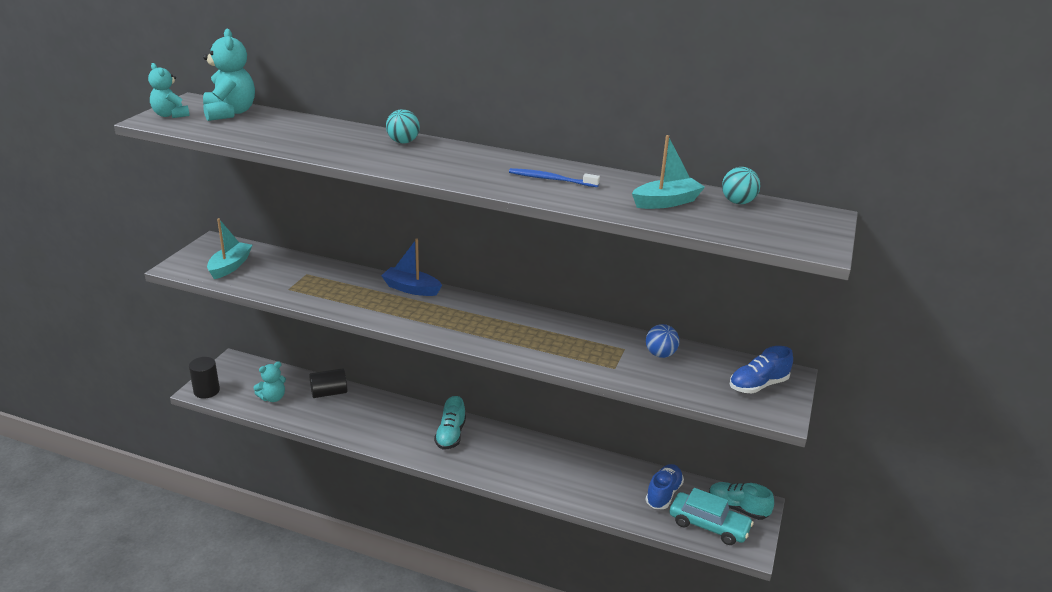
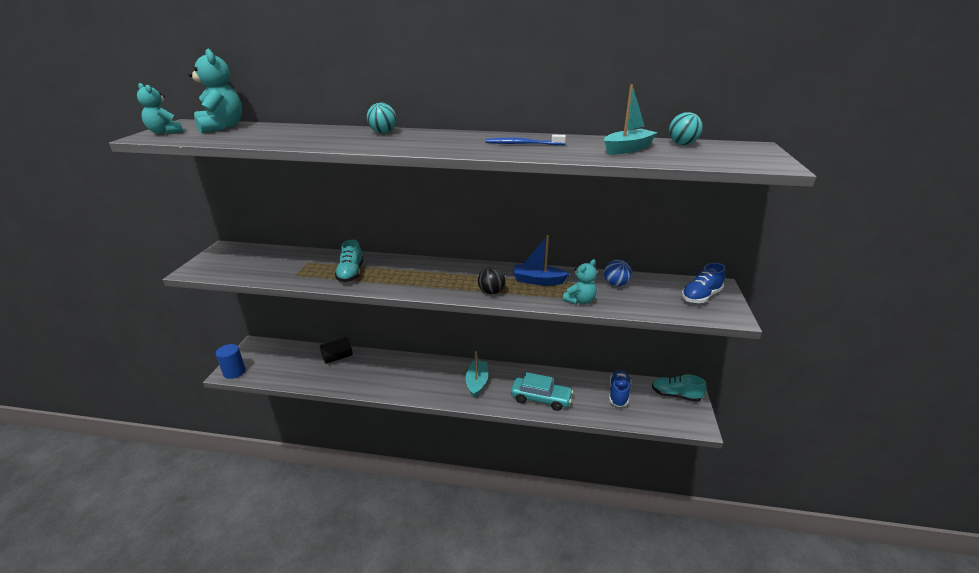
camera: 10 degrees left, 0 degrees up
black cylinder [189,357,220,399] -> blue cylinder [216,344,246,379]
turquoise boat [207,218,252,279] -> turquoise boat moved to [465,351,488,398]
turquoise teddy bear [253,361,286,402] -> turquoise teddy bear moved to [562,259,597,305]
blue boat [381,239,442,296] -> blue boat moved to [513,235,569,285]
turquoise shoe [434,396,466,450] -> turquoise shoe moved to [335,240,363,282]
turquoise car [670,488,754,545] -> turquoise car moved to [511,372,573,411]
none -> black ball [478,267,506,294]

